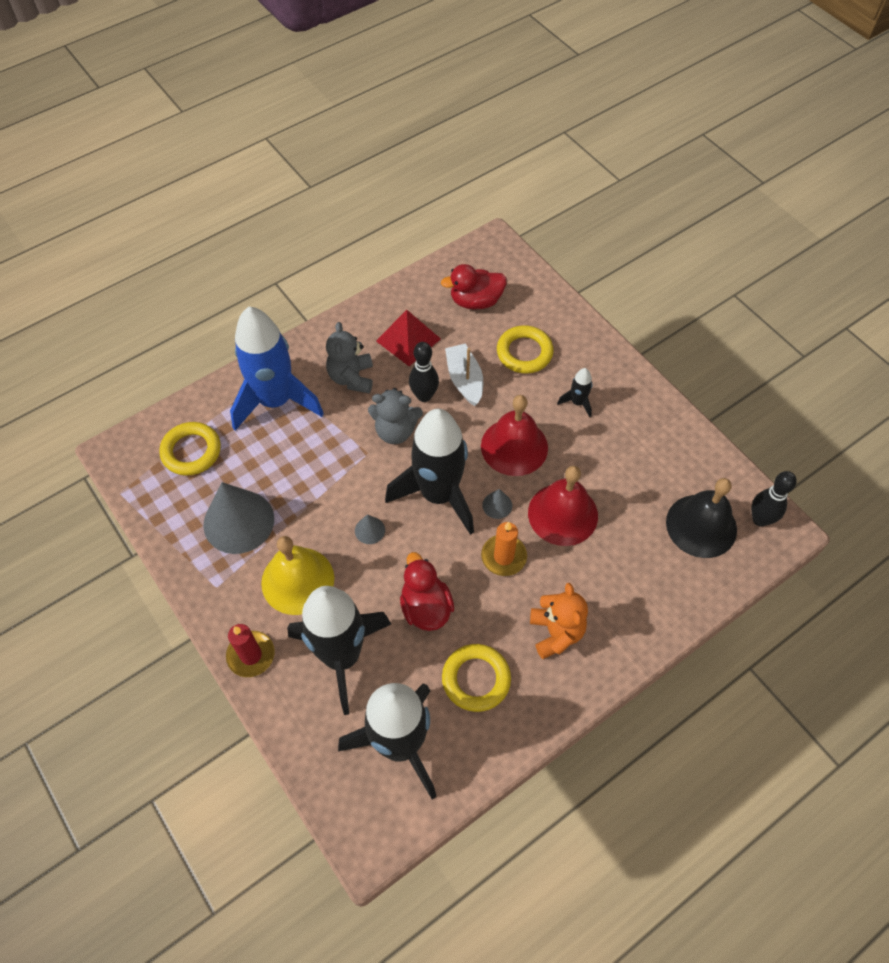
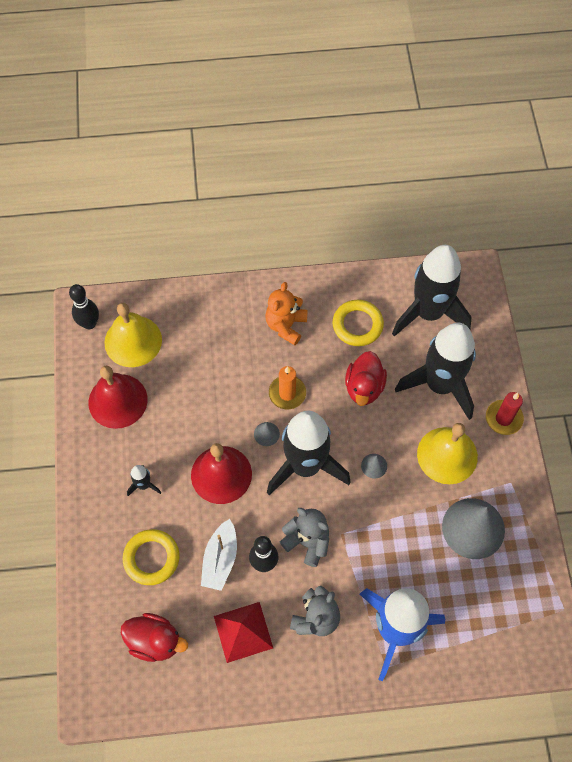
camera: 150 degrees left, 5 degrees up
yellow ring [159,422,221,476] -> none
red bell [528,466,598,546] -> red bell moved to [89,366,148,429]
black bell [666,478,737,558] -> yellow bell [104,303,162,367]

